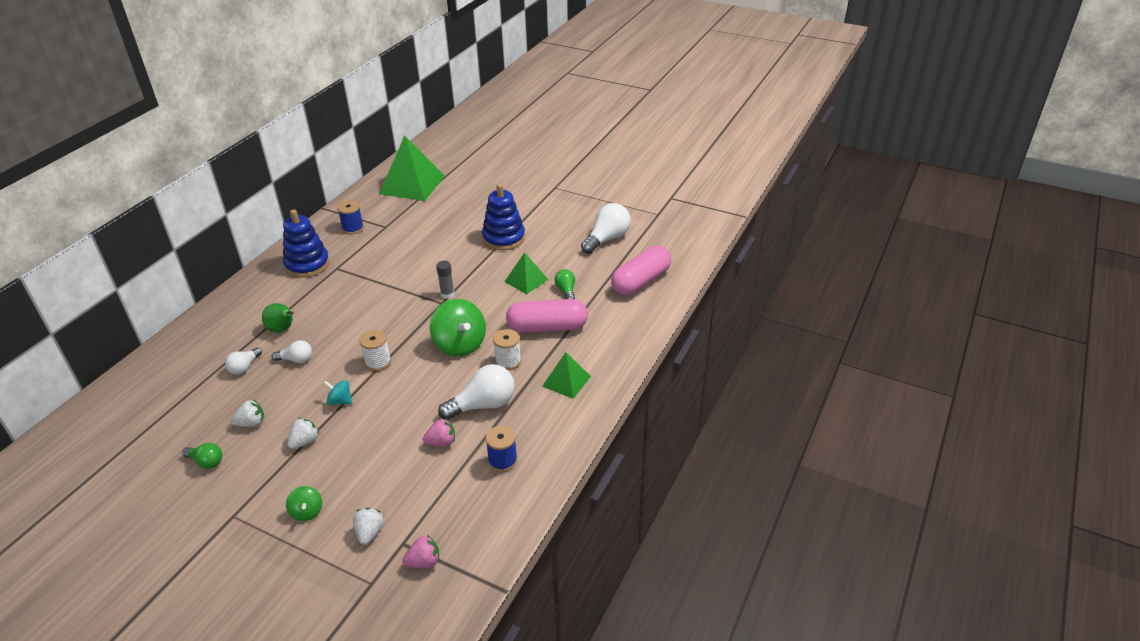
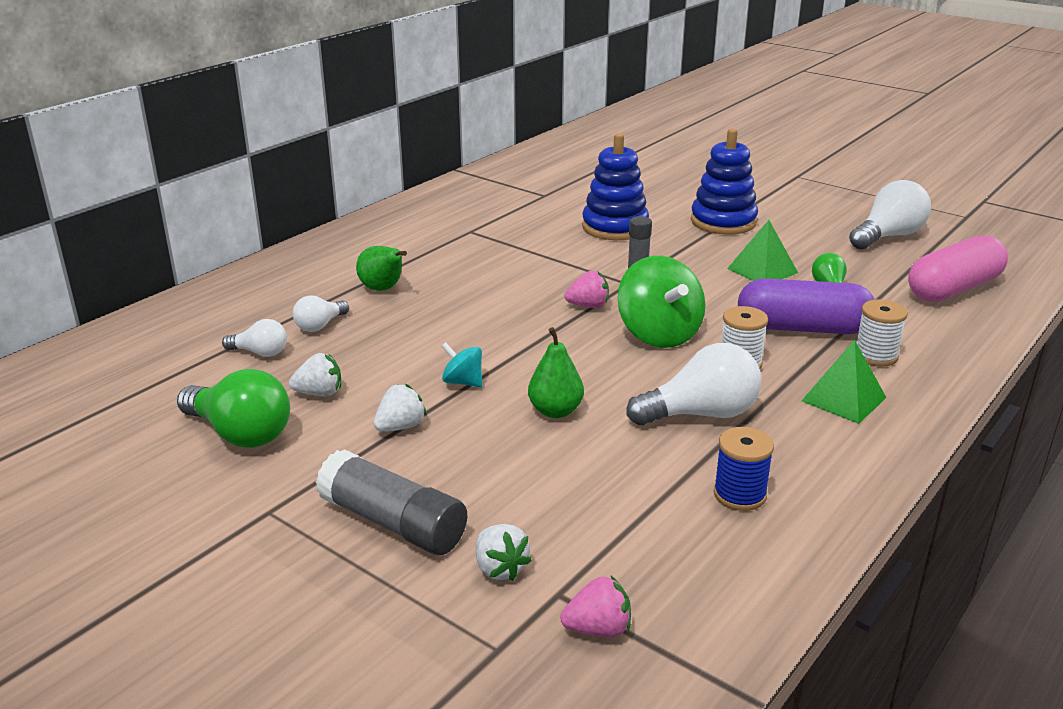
camera: 10 degrees right, 10 degrees down
green light bulb [182,443,222,469] -> green light bulb [177,369,290,448], size x1.80
white light bulb [272,340,312,363] -> white light bulb moved to [222,319,287,357]
blue stacking toy [283,209,330,278] -> blue stacking toy moved to [582,133,649,240]
green spinning top [286,486,322,521] -> grey glue stick [316,449,467,555]
blue spool [337,201,364,234] -> none
white strawberry [353,508,384,545] -> white strawberry turned 135 degrees clockwise [476,524,532,581]
white spool [359,330,391,371] -> white spool moved to [857,299,908,367]
green pyramid [379,136,445,201] -> none
pink strawberry [423,418,455,446] -> pink strawberry moved to [564,271,609,308]
pink capsule [506,299,588,333] -> purple capsule [738,278,874,334]
none -> green pear [528,327,584,418]

